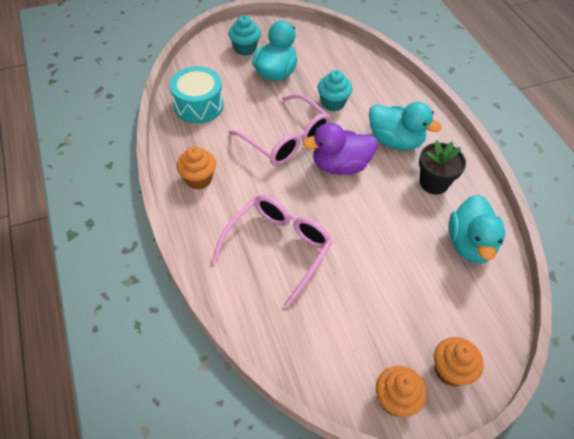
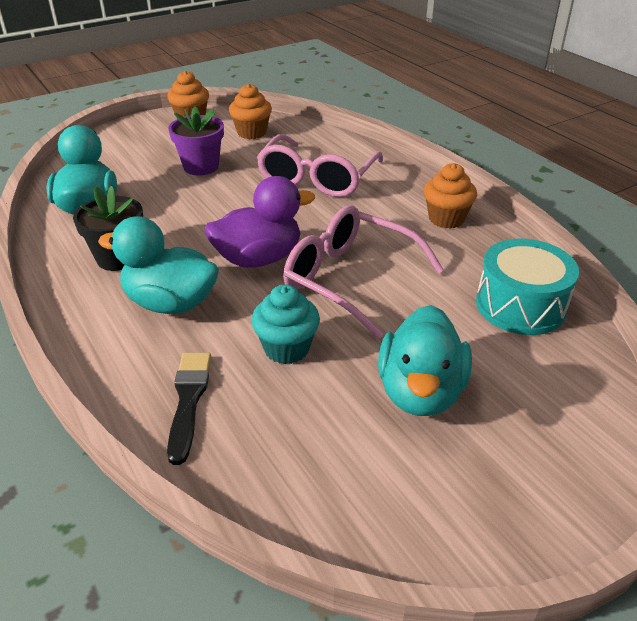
camera: 170 degrees right, 15 degrees down
turquoise cupcake [229,15,261,56] -> none
orange cupcake [434,337,484,387] -> orange cupcake moved to [229,83,272,139]
none -> black brush [167,353,211,465]
none -> purple flower pot [168,106,224,175]

